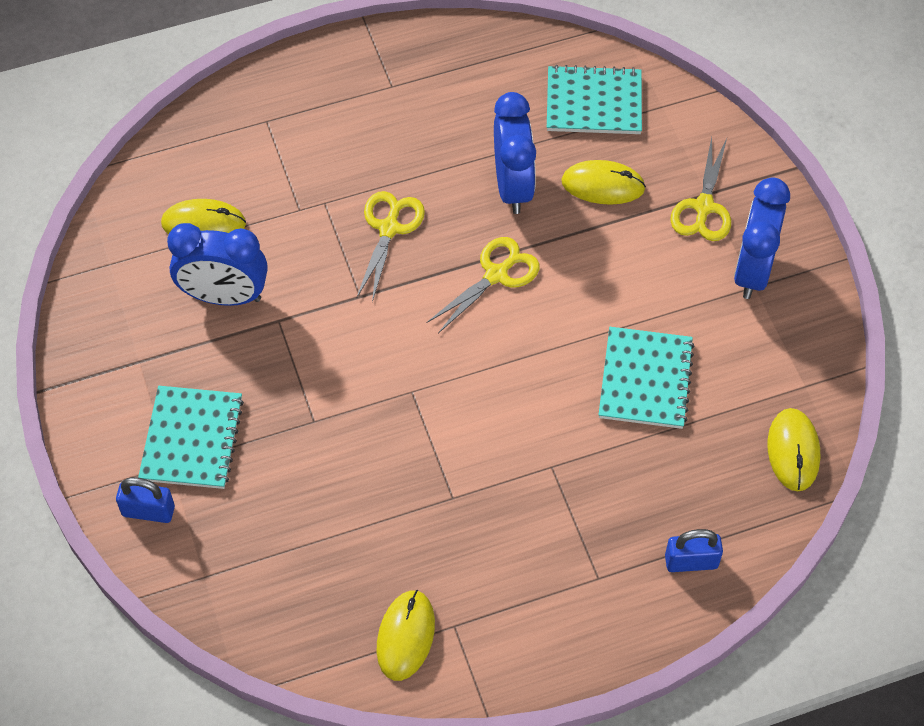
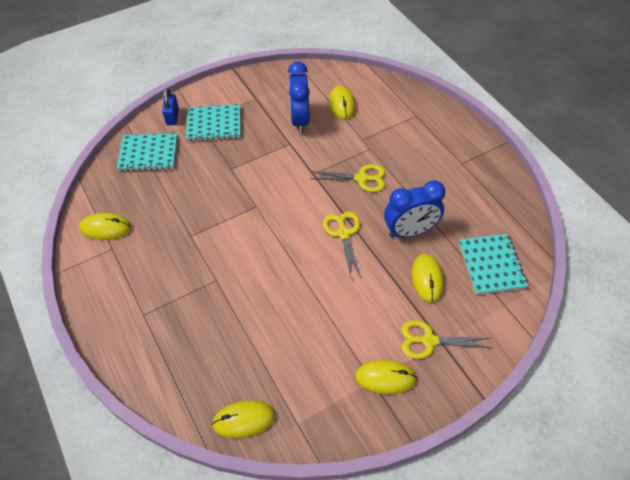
camera: 80 degrees right, 5 degrees down
yellow scissors [426,237,540,333] -> yellow scissors turned 135 degrees counterclockwise [323,211,361,278]
turquoise notebook [598,327,695,429] -> turquoise notebook moved to [117,133,177,172]
blue padlock [665,529,723,572] -> none
blue clock [734,177,790,299] -> yellow mouse [355,360,417,394]

